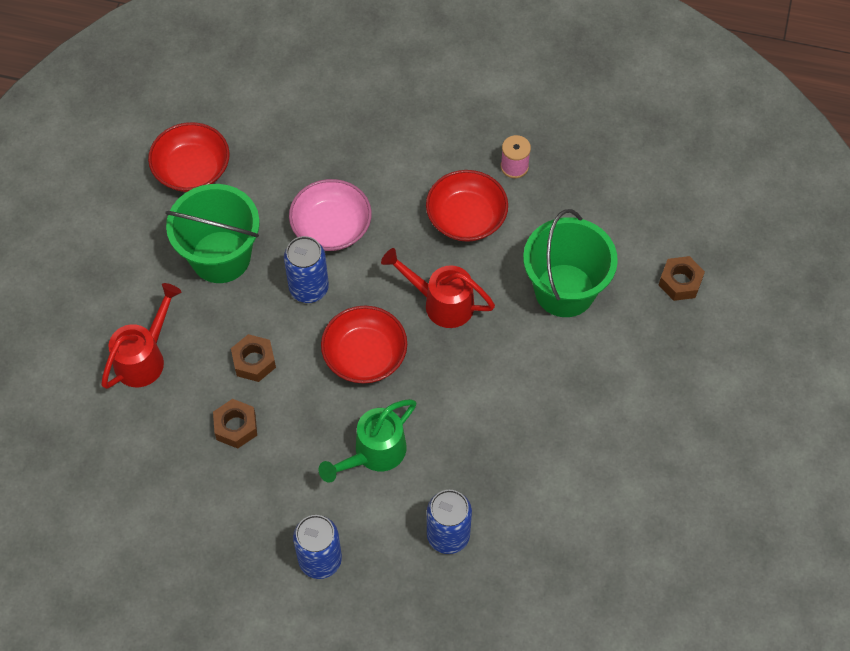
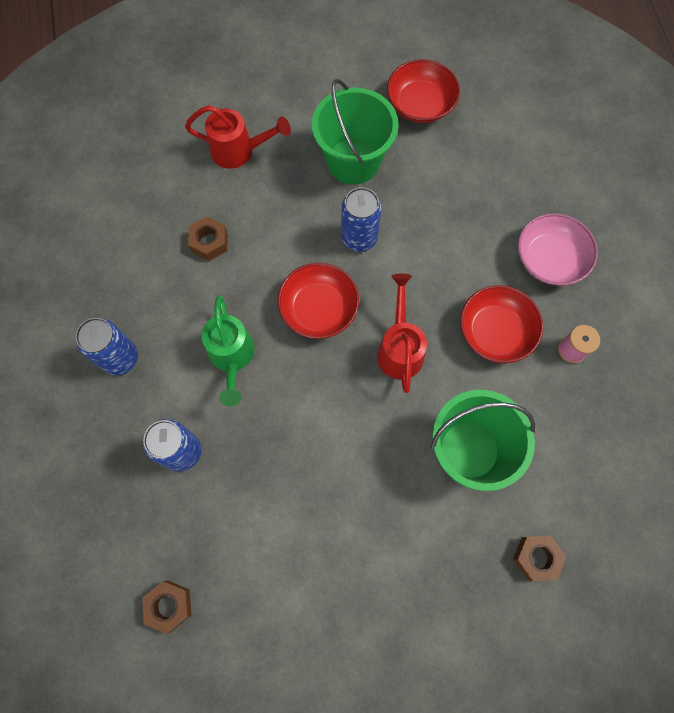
camera: 65 degrees right, 10 degrees up
brown nut [231,334,276,382] -> brown nut moved to [142,580,191,634]
pink bowl [289,179,372,251] -> pink bowl moved to [518,213,598,286]
green watering can [318,399,417,483] -> green watering can turned 120 degrees counterclockwise [202,295,254,406]

